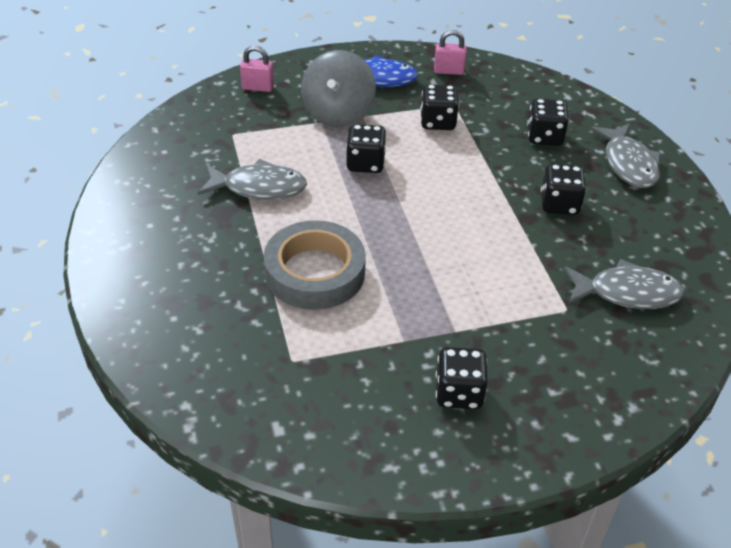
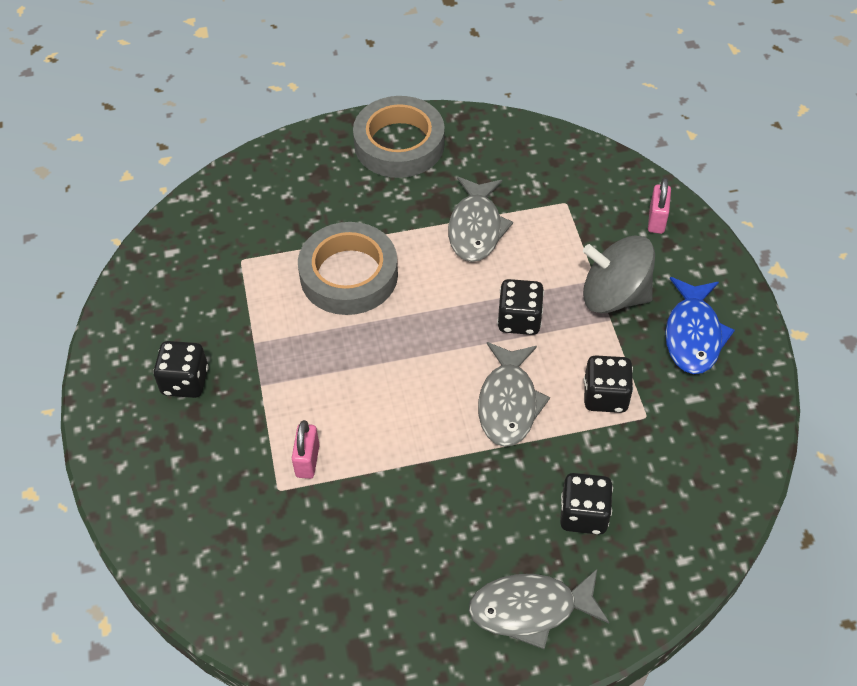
camera: 95 degrees right, 10 degrees up
pink padlock [434,30,467,75] -> pink padlock moved to [292,420,319,479]
black dice [541,164,587,215] -> none
grey fish [564,259,684,309] -> grey fish moved to [478,342,550,447]
none -> grey tape [353,96,445,178]

